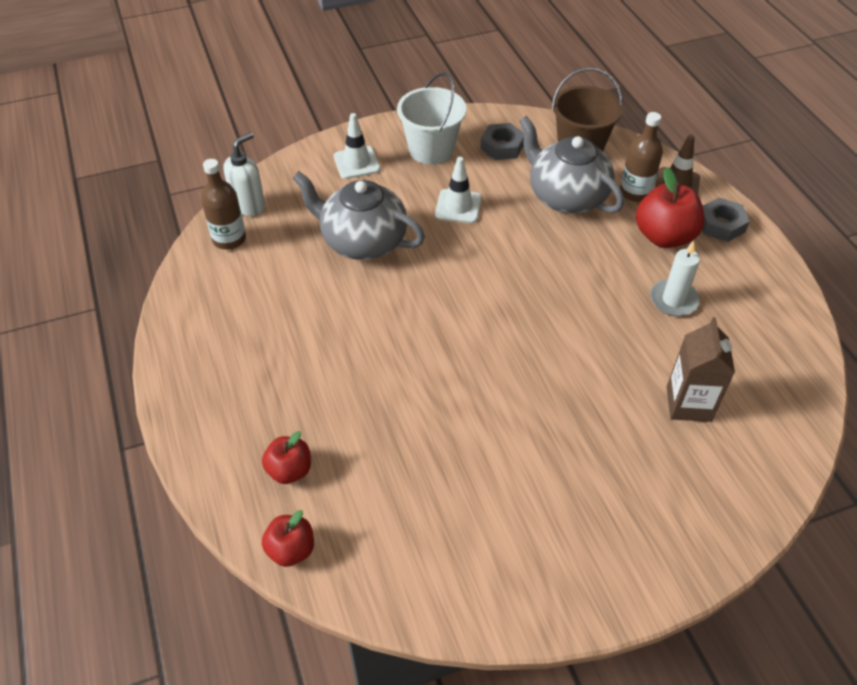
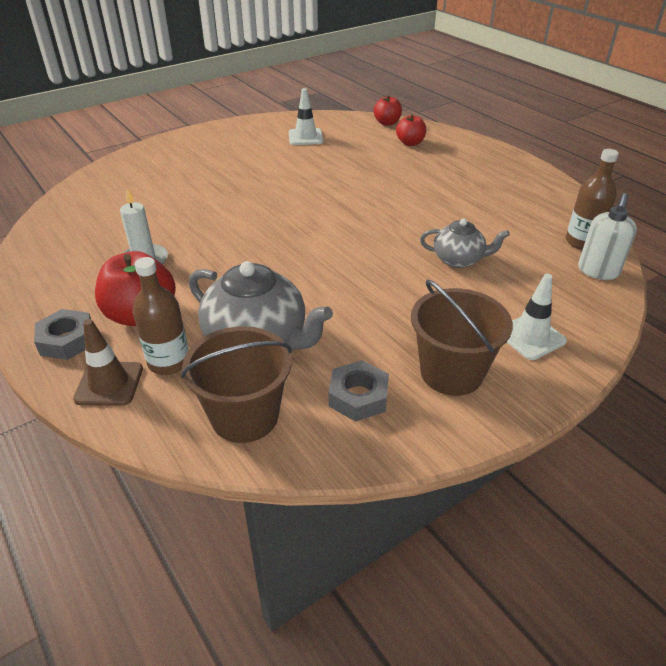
camera: 165 degrees right, 10 degrees down
grey teapot [292,171,425,260] -> grey teapot [420,219,510,268], size x0.58
white bucket [397,72,466,165] -> brown bucket [411,279,513,396]
white traffic cone [435,157,482,223] -> white traffic cone moved to [289,88,323,145]
brown carton [667,317,735,422] -> none

